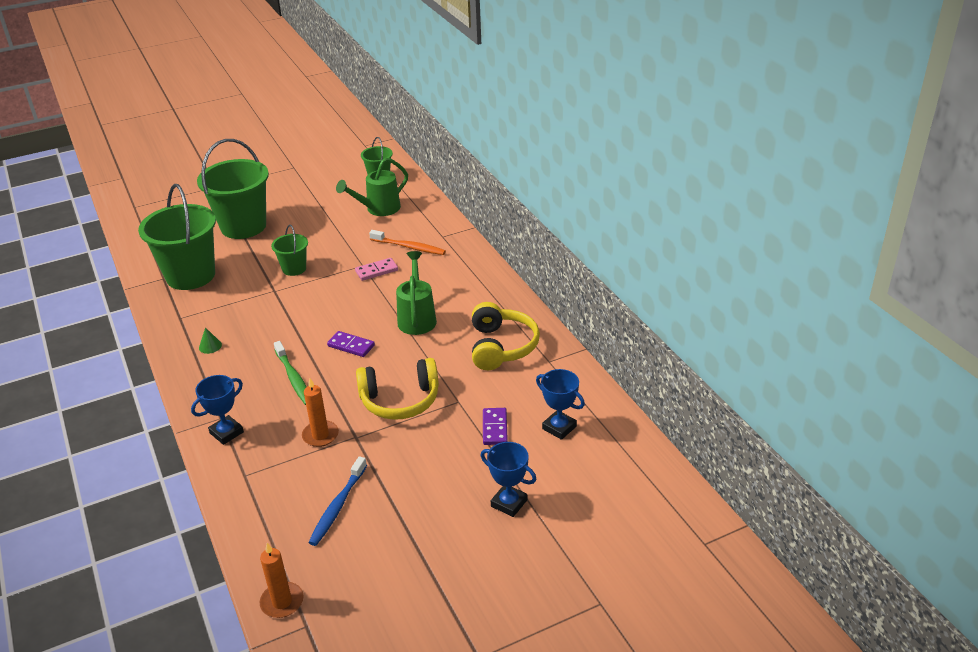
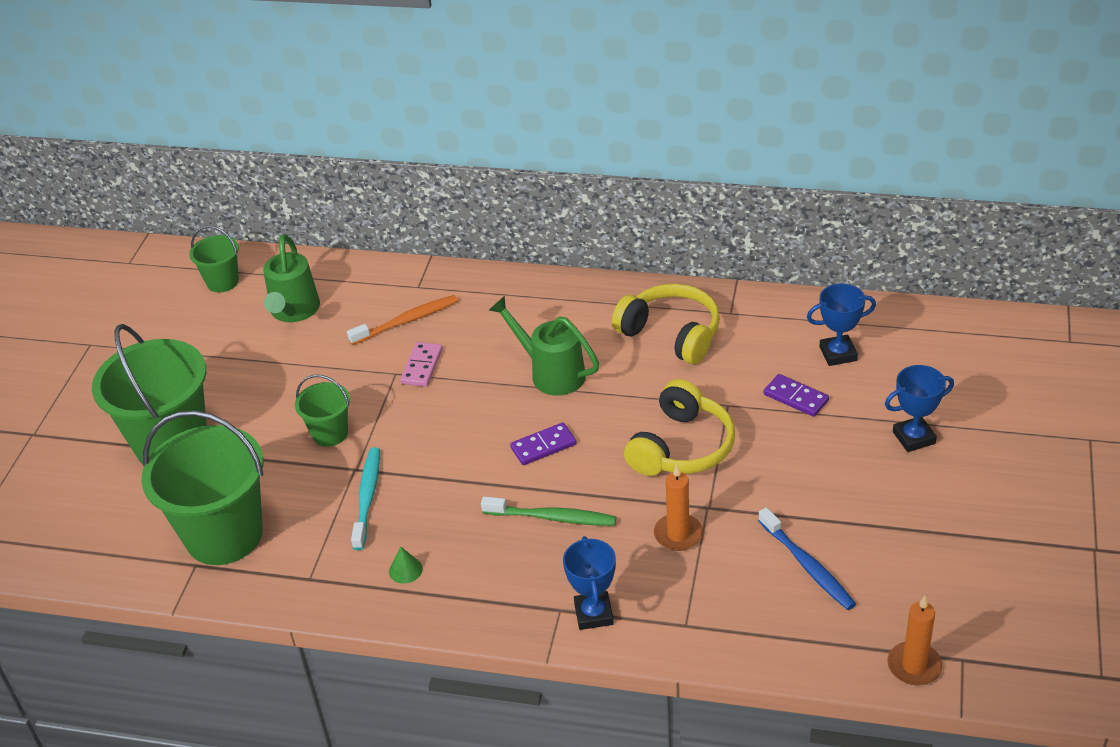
camera: 50 degrees left, 5 degrees up
none -> turquoise toothbrush [351,447,380,550]

